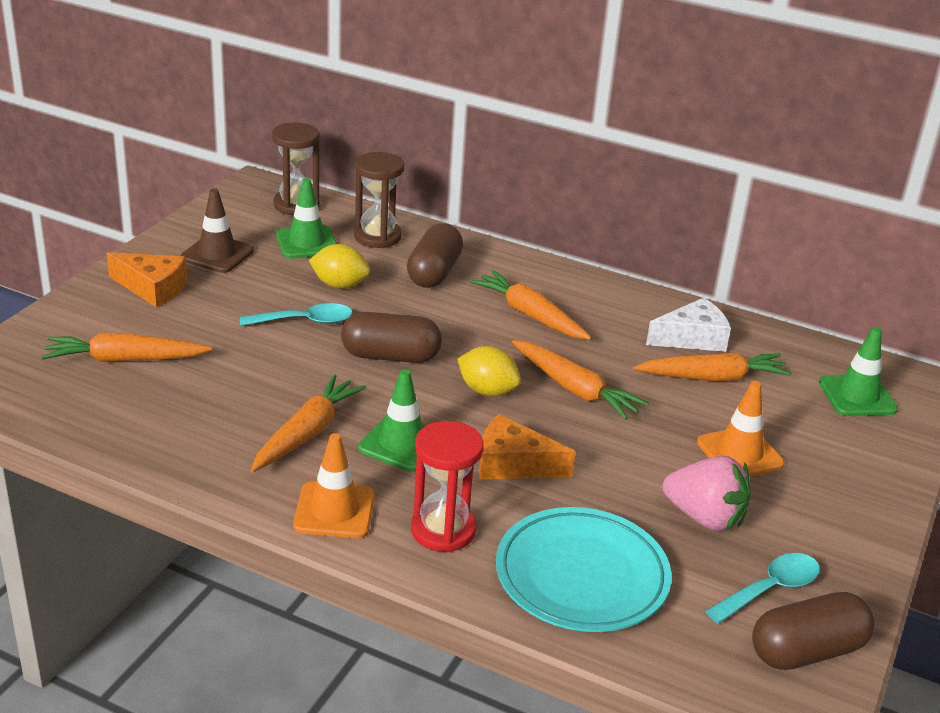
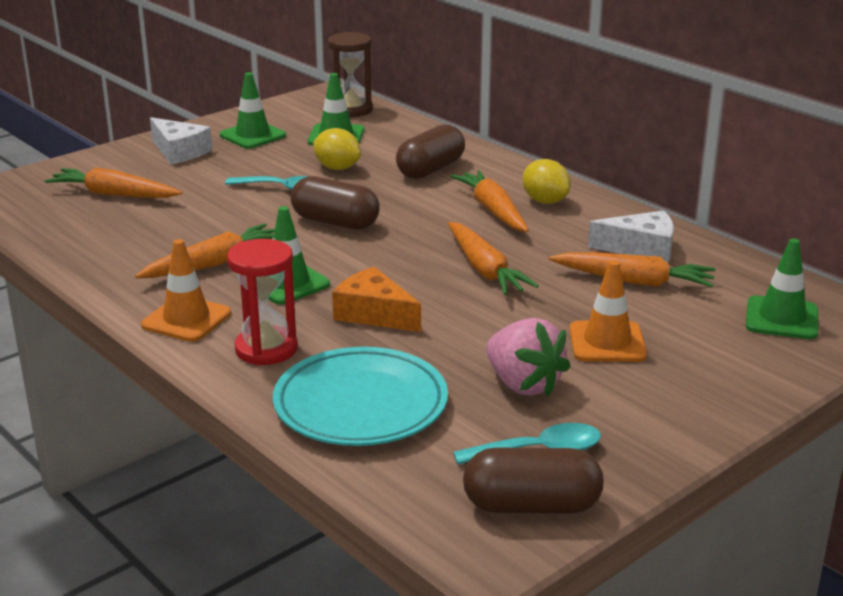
camera: 25 degrees right, 5 degrees down
orange cheese [106,253,187,307] -> white cheese [150,117,212,164]
brown traffic cone [180,188,254,273] -> green traffic cone [220,72,286,149]
brown hourglass [354,152,404,248] -> none
yellow lemon [457,346,521,396] -> yellow lemon moved to [522,159,571,204]

